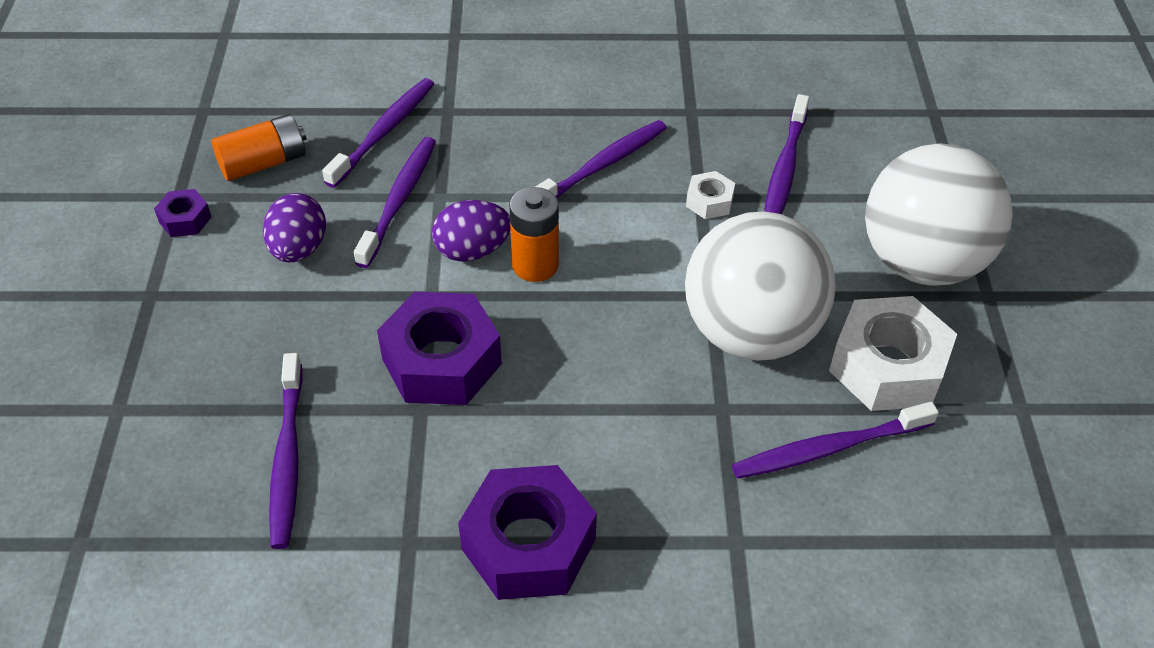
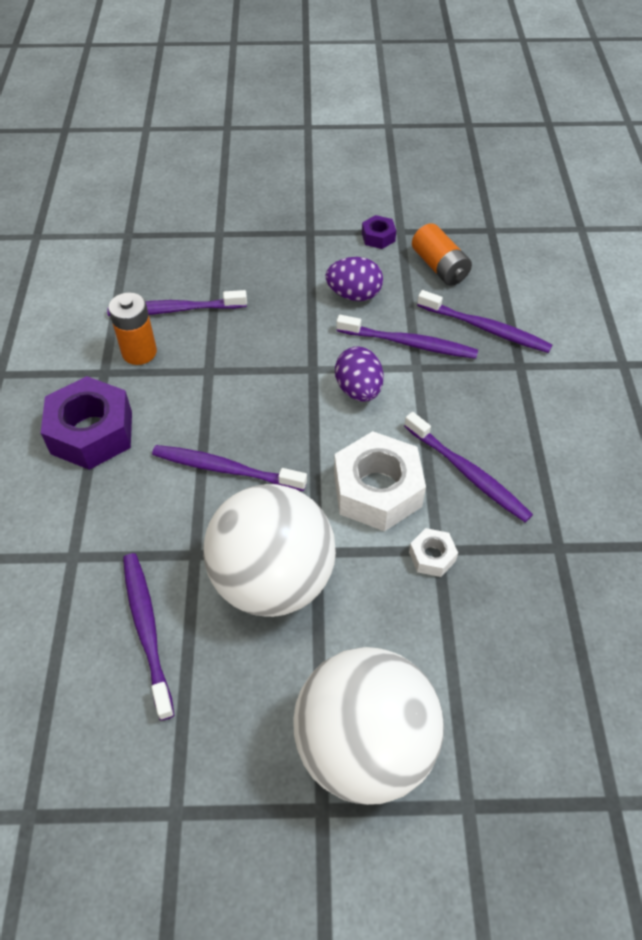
camera: 90 degrees right, 5 degrees up
purple nut [377,292,502,405] -> none
orange battery [509,187,559,282] -> orange battery moved to [108,292,157,365]
purple toothbrush [764,94,810,214] -> purple toothbrush moved to [152,445,307,491]
white nut [829,296,957,411] -> white nut moved to [334,431,426,531]

